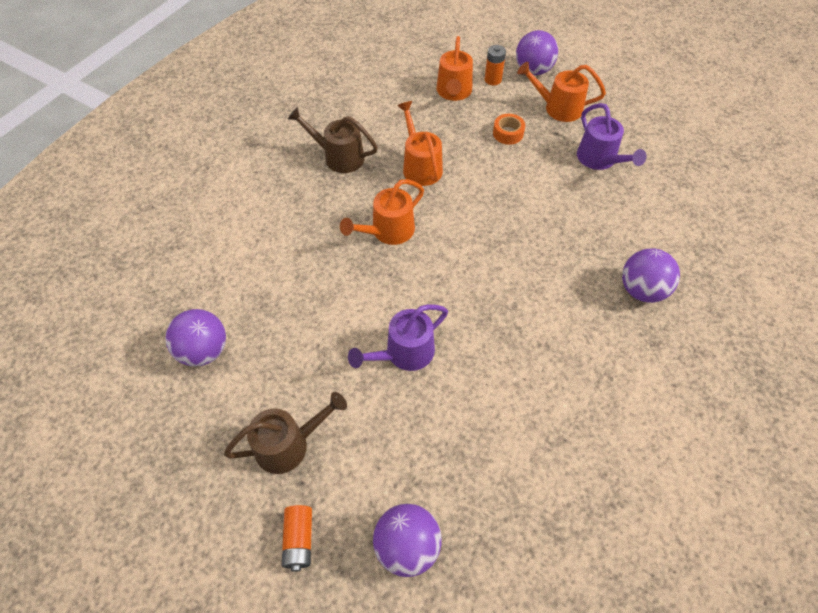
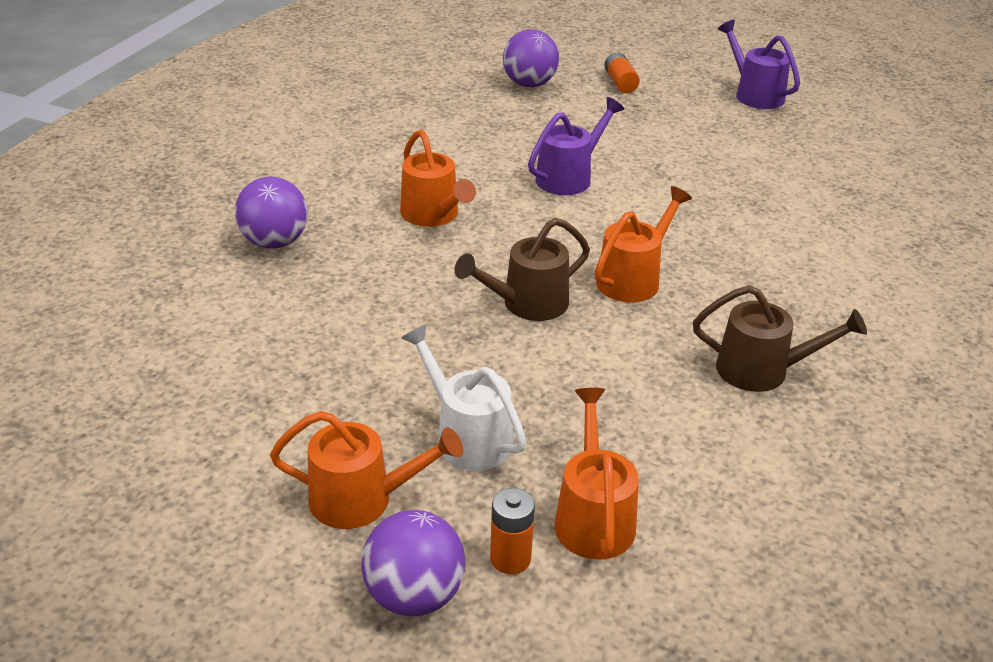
camera: 170 degrees right, 20 degrees down
purple ball [165,309,226,367] -> none
brown watering can [224,392,347,474] -> brown watering can moved to [455,218,590,321]
orange watering can [397,101,443,186] -> orange watering can moved to [400,130,476,227]
orange tape [493,114,525,145] -> white watering can [401,324,527,471]
purple watering can [577,103,647,170] -> purple watering can moved to [718,20,800,109]

